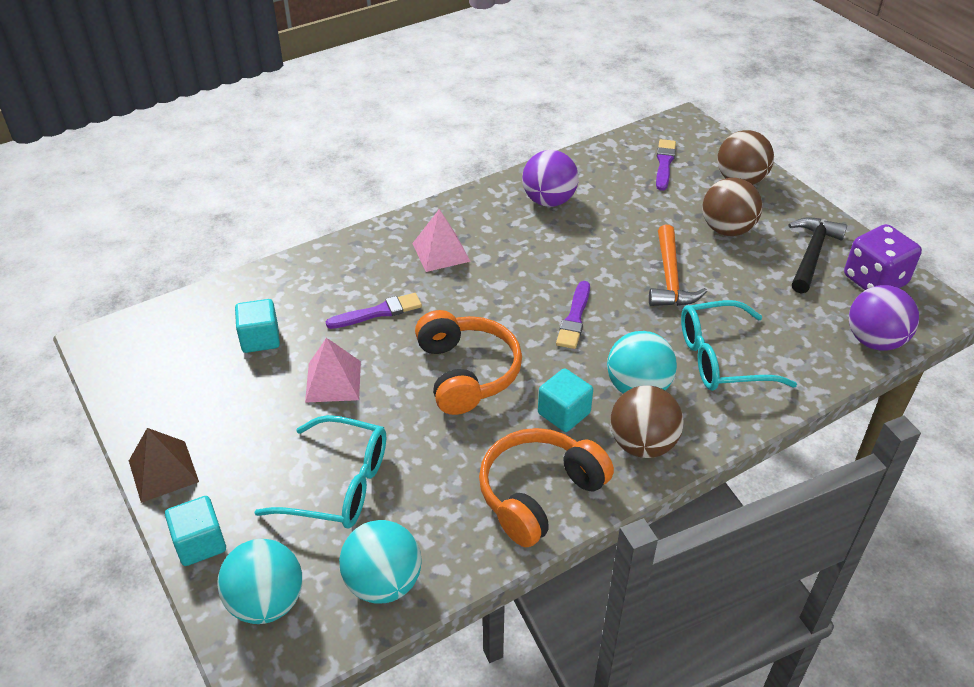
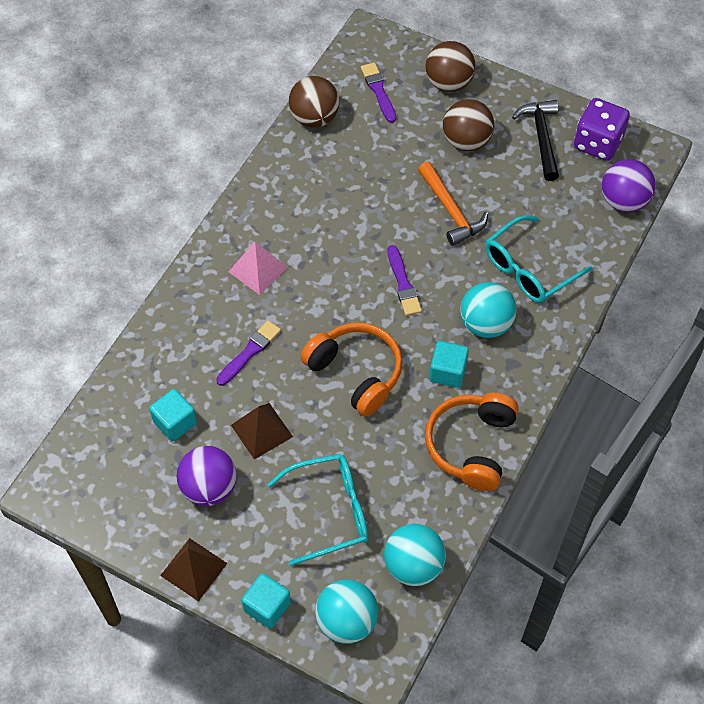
camera: 30 degrees left, 15 degrees up
pink pyramid [305,338,361,403] -> brown pyramid [231,403,293,460]
purple ball [522,150,578,207] -> purple ball moved to [177,446,237,506]
brown ball [610,385,684,458] -> brown ball moved to [289,76,339,128]

